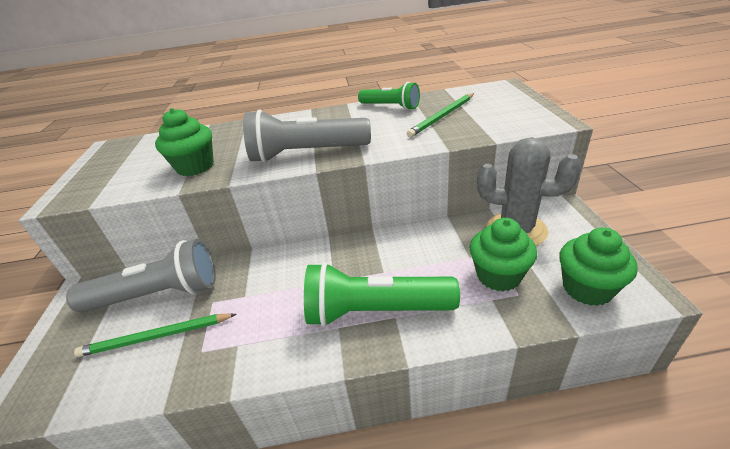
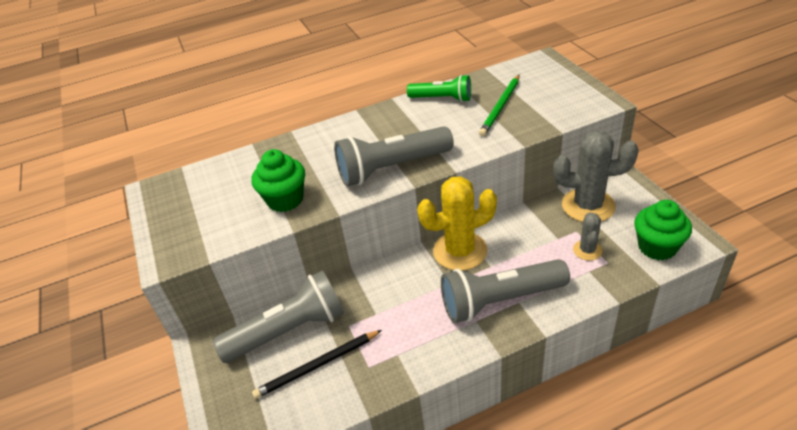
camera: 15 degrees left, 5 degrees up
green pencil [74,313,237,357] -> black pencil [252,330,382,399]
green flashlight [304,262,460,327] -> grey flashlight [441,259,570,323]
green cupcake [470,218,537,291] -> grey cactus [573,213,603,261]
none -> yellow cactus [417,176,497,270]

